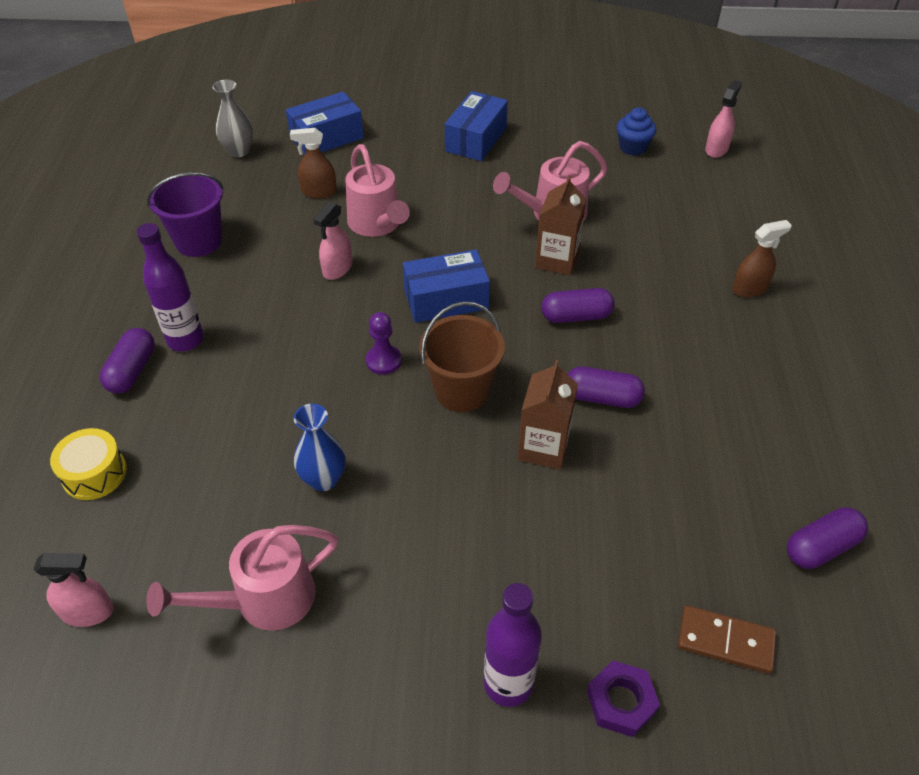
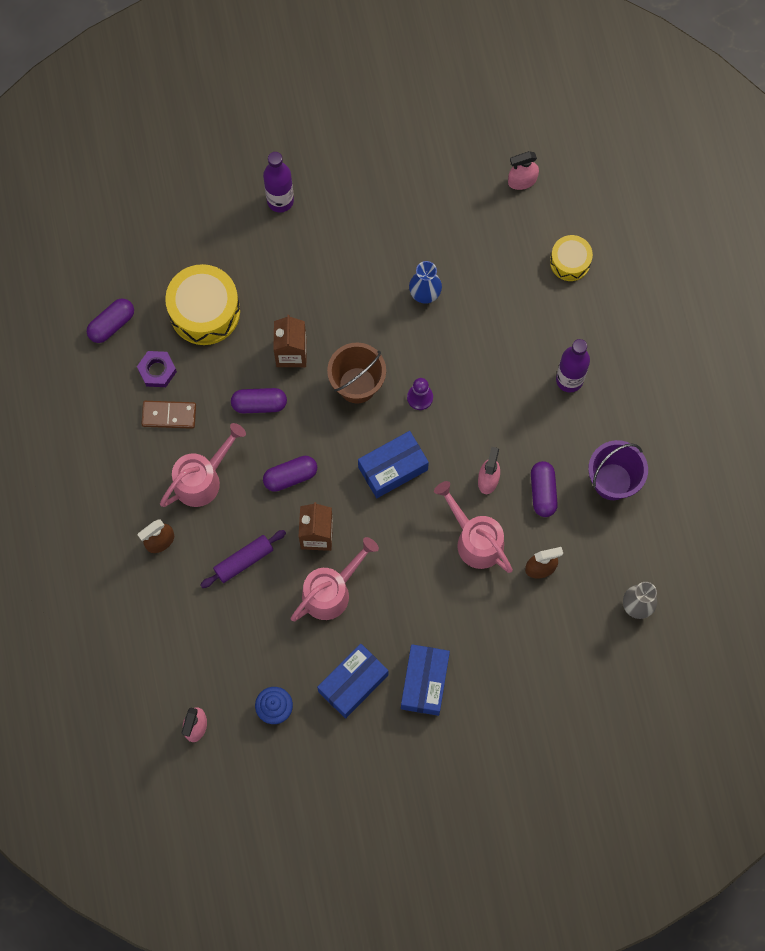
camera: 165 degrees right, 25 degrees up
purple capsule [100,328,155,394] -> purple capsule moved to [531,461,558,517]
pink watering can [146,525,338,631] -> pink watering can moved to [160,423,246,507]
blue box [286,92,364,155] -> blue box moved to [317,644,388,719]
purple nut [587,660,660,737] -> purple nut moved to [137,351,177,387]
brown domino [678,605,776,674] -> brown domino moved to [141,401,196,429]
none -> yellow drum [165,264,240,345]
none -> purple rolling pin [201,530,286,588]

